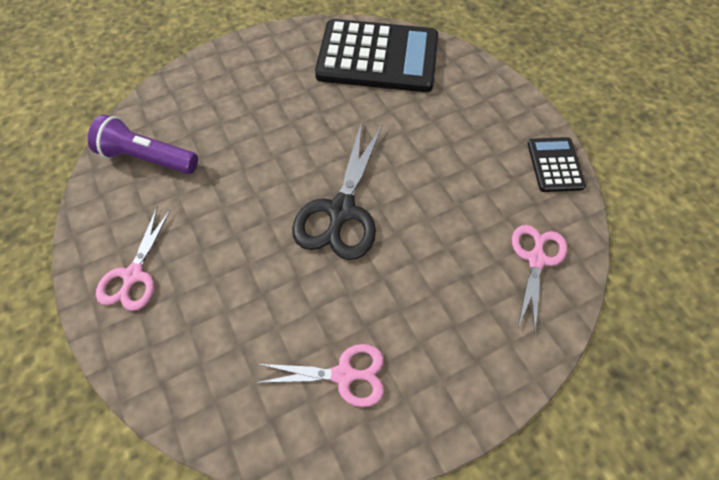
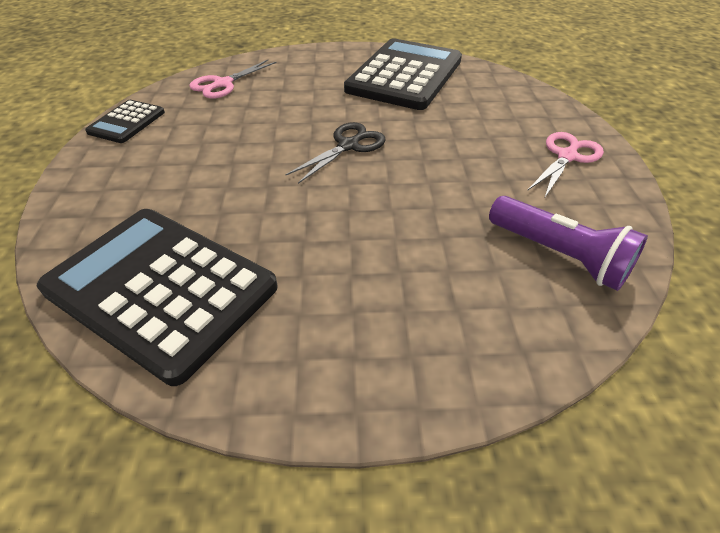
camera: 155 degrees left, 15 degrees down
pink scissors [255,344,384,407] -> black calculator [344,38,462,110]
black scissors [292,121,383,260] -> black scissors [286,122,385,184], size x0.65

